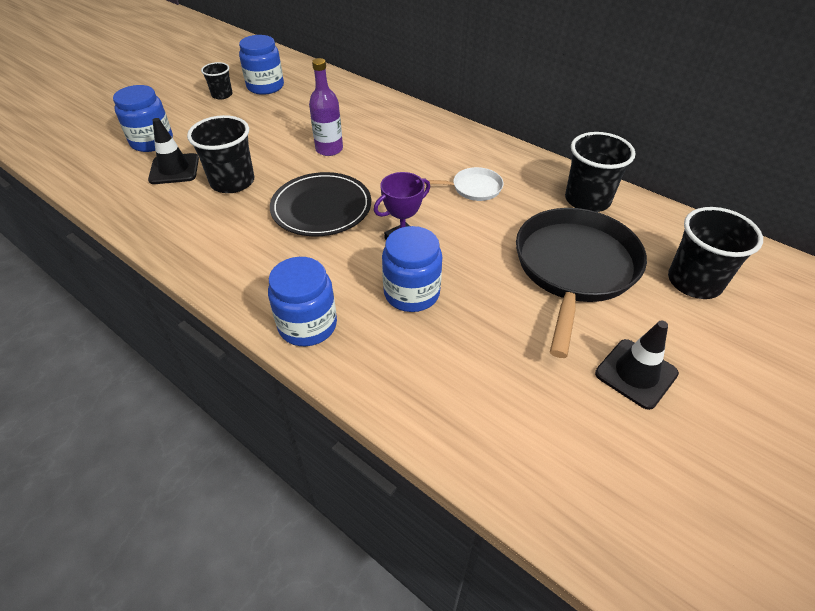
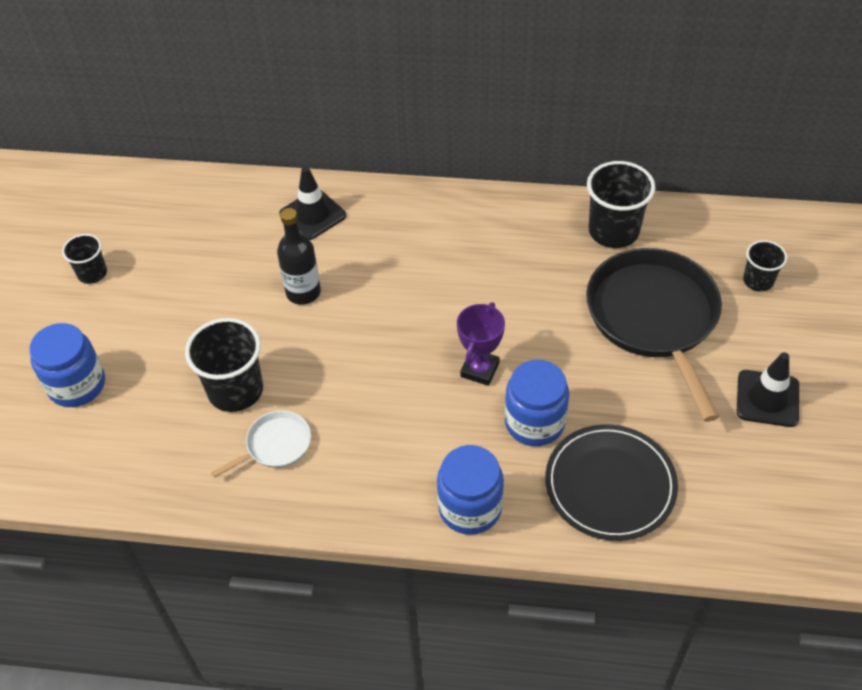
camera: 30 degrees left, 5 degrees up
black traffic cone [148,118,199,184] -> black traffic cone moved to [279,166,346,240]
blue jar [239,35,284,95] -> none
black plate [270,172,371,236] -> black plate moved to [545,424,678,541]
purple bottle [309,58,343,156] -> black bottle [277,208,321,305]
white pan [424,167,504,201] -> white pan moved to [211,410,311,478]
black cup [668,207,763,299] -> black cup [743,240,787,292], size x0.58

